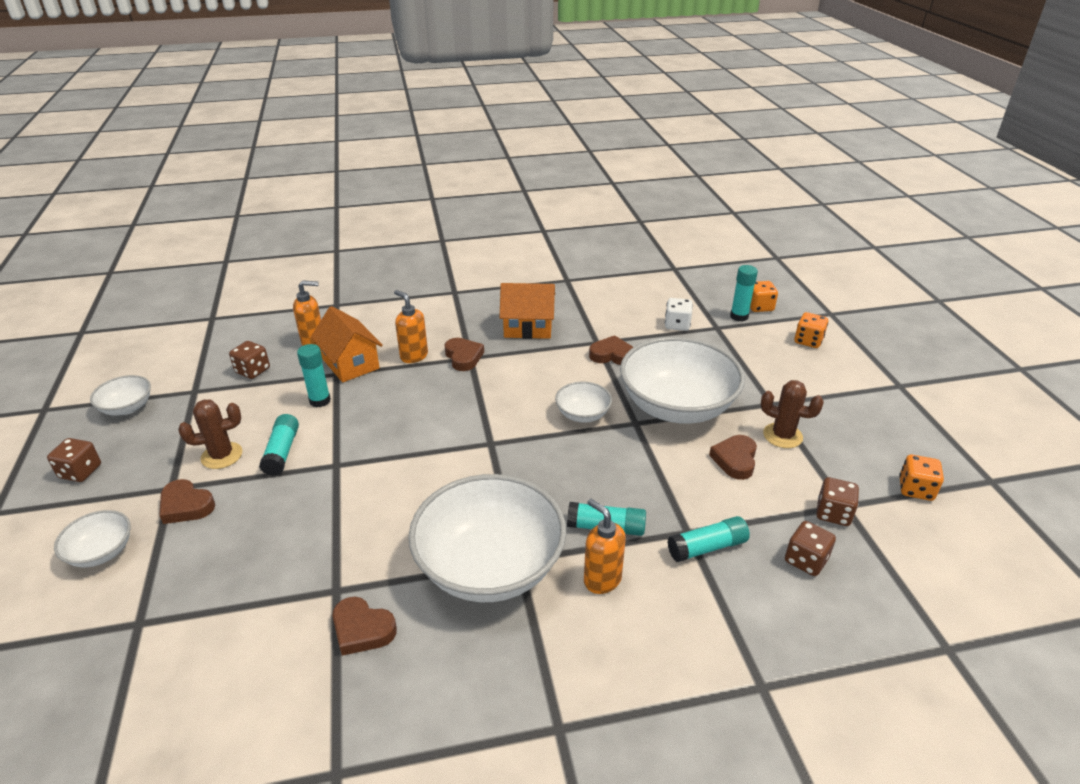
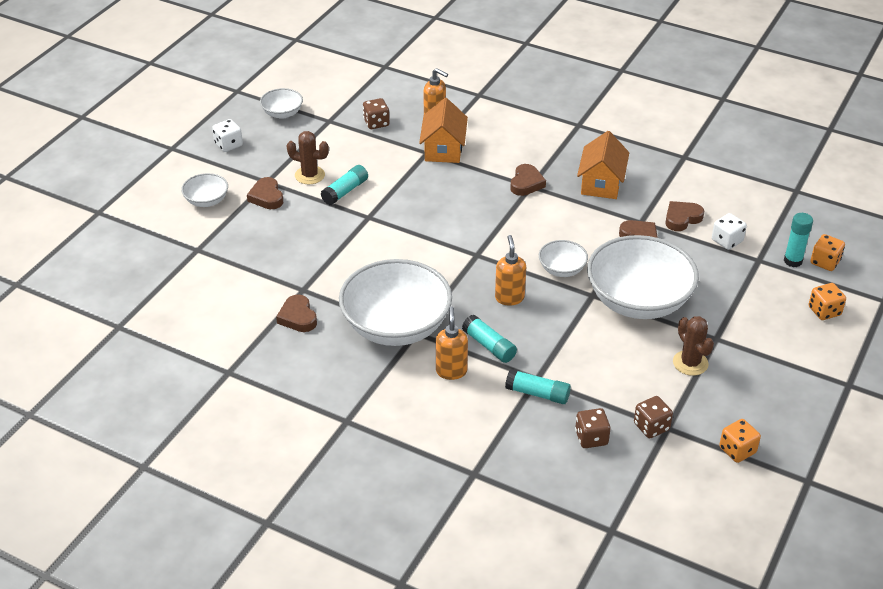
camera: 40 degrees right, 5 degrees up
brown dice [47,438,101,482] -> white dice [212,119,243,152]
turquoise glue stick [297,344,331,408] -> none
orange soap dispenser [394,290,428,363] -> orange soap dispenser moved to [495,235,526,306]
orange house [500,283,555,339] -> orange house turned 60 degrees clockwise [577,131,629,199]
brown heart [709,435,757,480] -> brown heart moved to [665,201,704,231]

